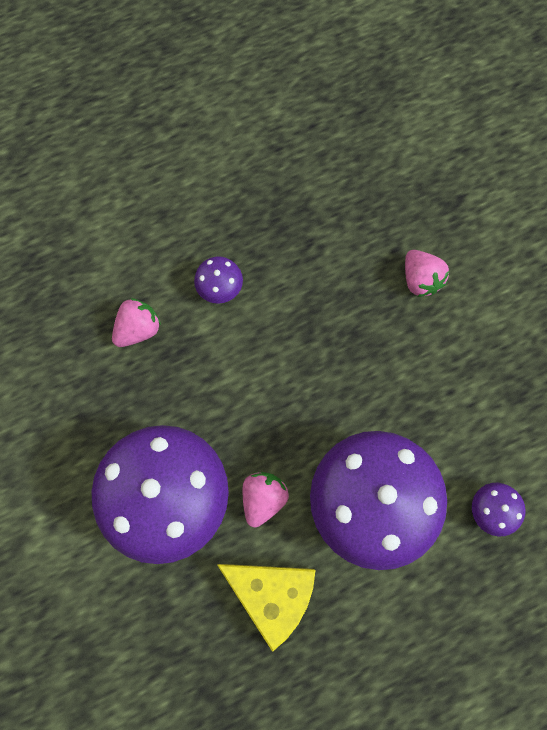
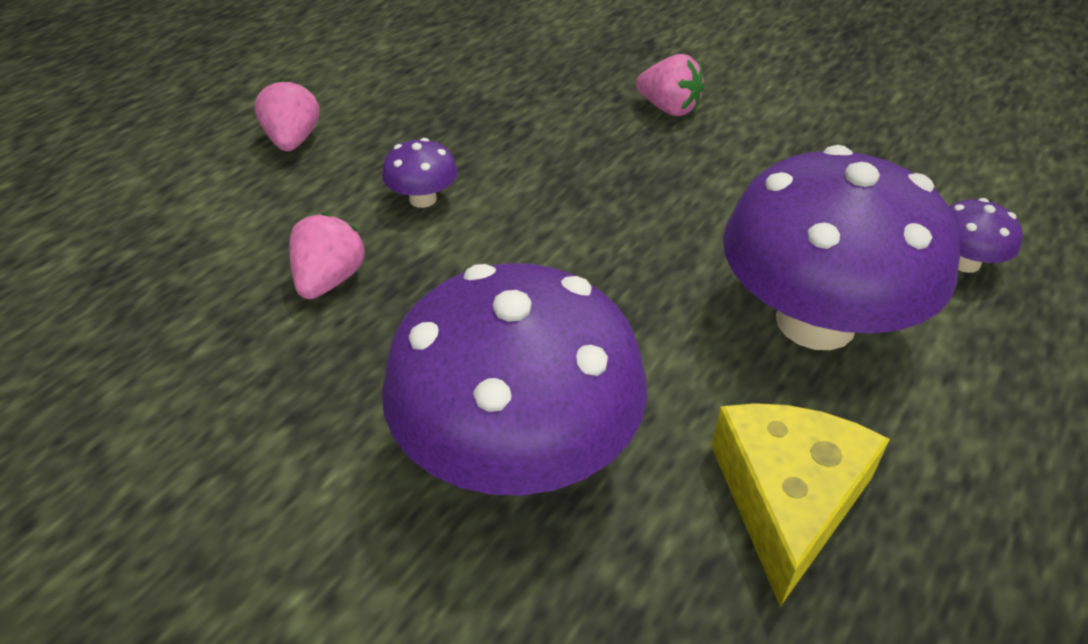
camera: 30 degrees left, 30 degrees down
yellow cheese [217,564,316,652] -> yellow cheese turned 75 degrees counterclockwise [711,403,890,607]
pink strawberry [243,472,289,527] -> pink strawberry moved to [255,79,319,151]

